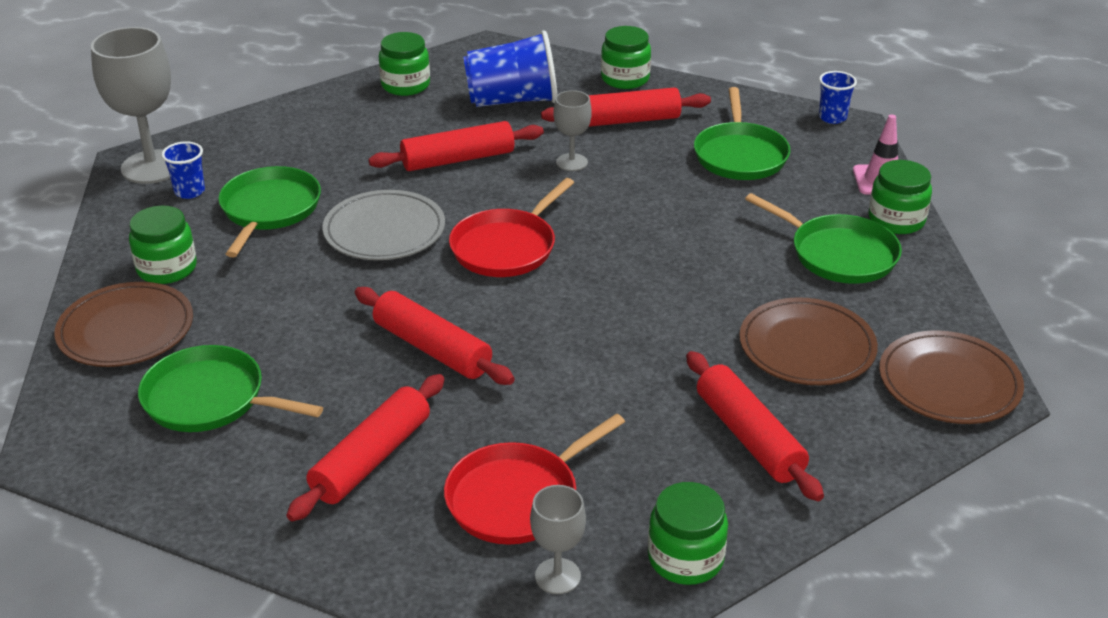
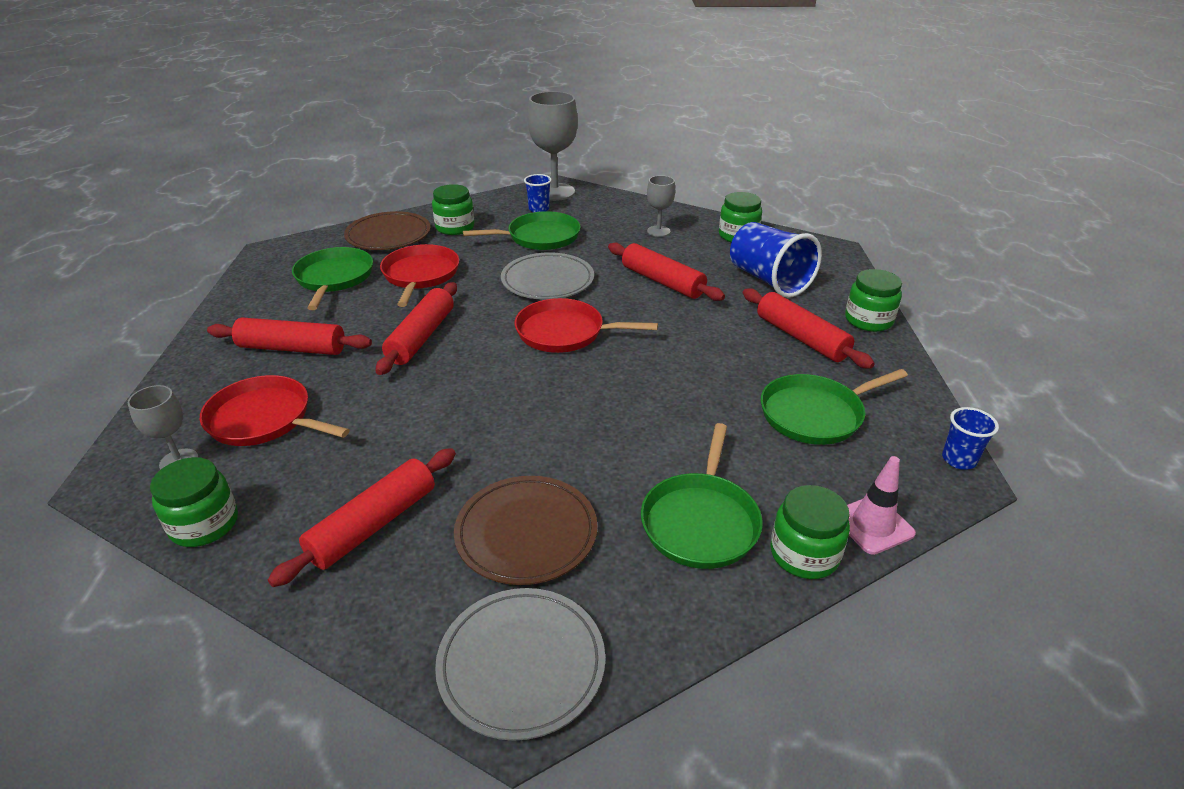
camera: 65 degrees right, 0 degrees up
grey goblet [553,90,592,171] -> grey goblet moved to [647,175,675,237]
brown plate [879,330,1024,424] -> grey plate [435,588,605,741]
none -> red pan [380,244,459,307]

